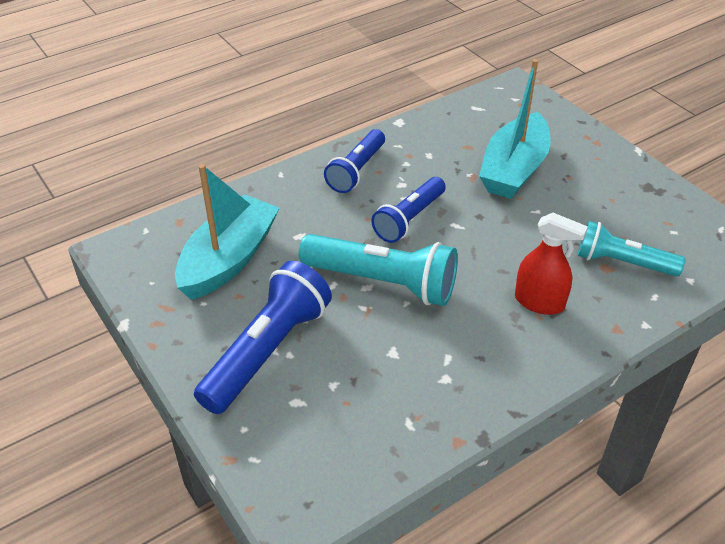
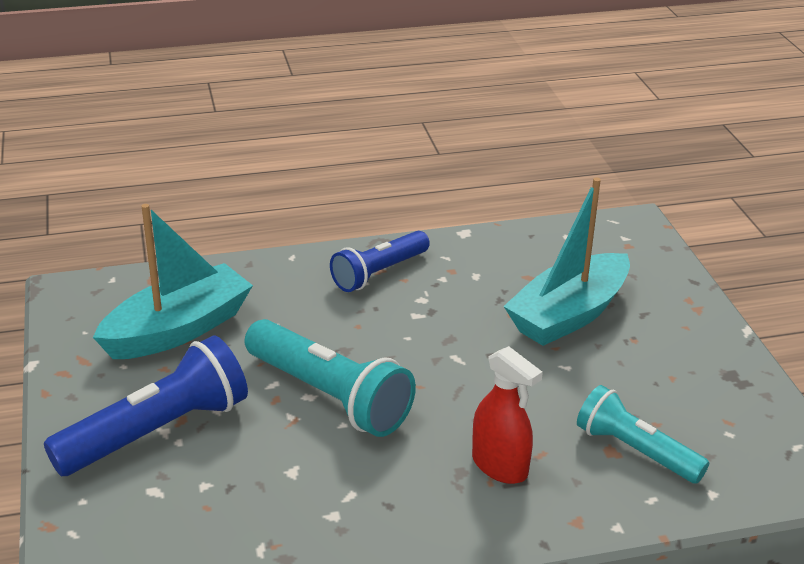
camera: 20 degrees right, 10 degrees down
blue flashlight [371,177,446,243] -> none

